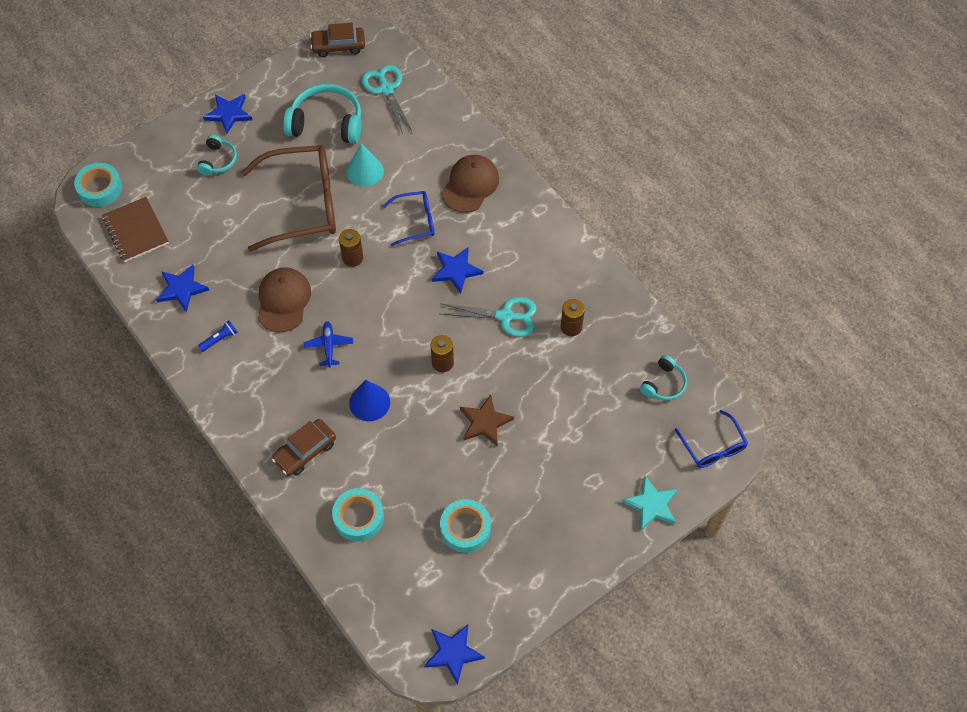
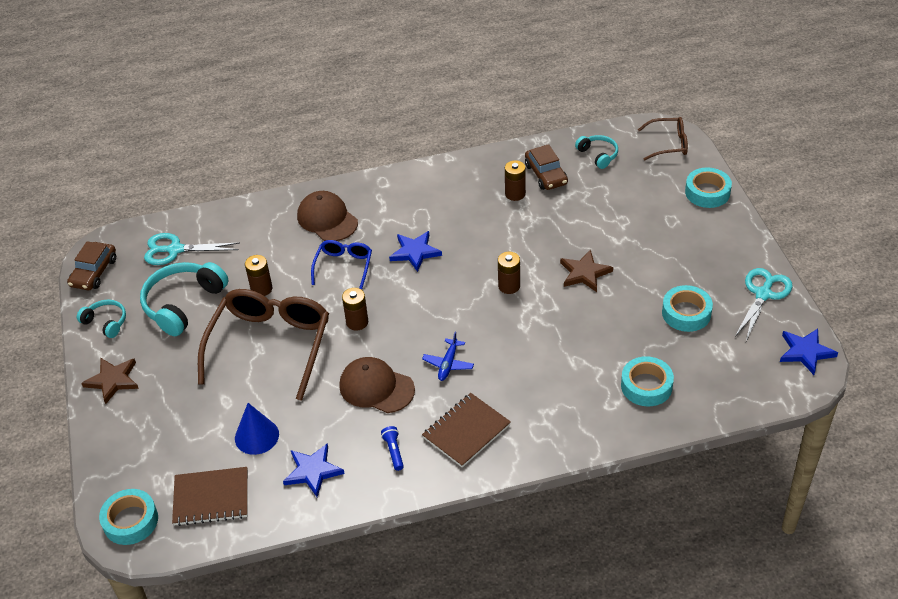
camera: 65 degrees left, 15 degrees down
turquoise headphones [197,135,237,175] -> turquoise headphones moved to [77,300,126,338]
blue star [203,94,253,134] -> brown star [81,358,139,404]
brown car [272,419,336,476] -> brown car moved to [525,144,568,190]
blue plane [304,321,353,368] -> blue plane turned 90 degrees counterclockwise [422,332,474,381]
turquoise cone [347,143,384,187] -> brown battery [245,255,272,296]
blue cone [349,380,390,421] -> blue cone moved to [235,403,279,455]
turquoise scissors [441,297,537,337] -> turquoise scissors moved to [734,268,793,341]
turquoise star [622,476,678,530] -> turquoise tape [685,167,732,208]
blue glasses [675,410,748,468] -> brown glasses [638,117,688,160]
none -> brown notebook [422,393,511,468]

